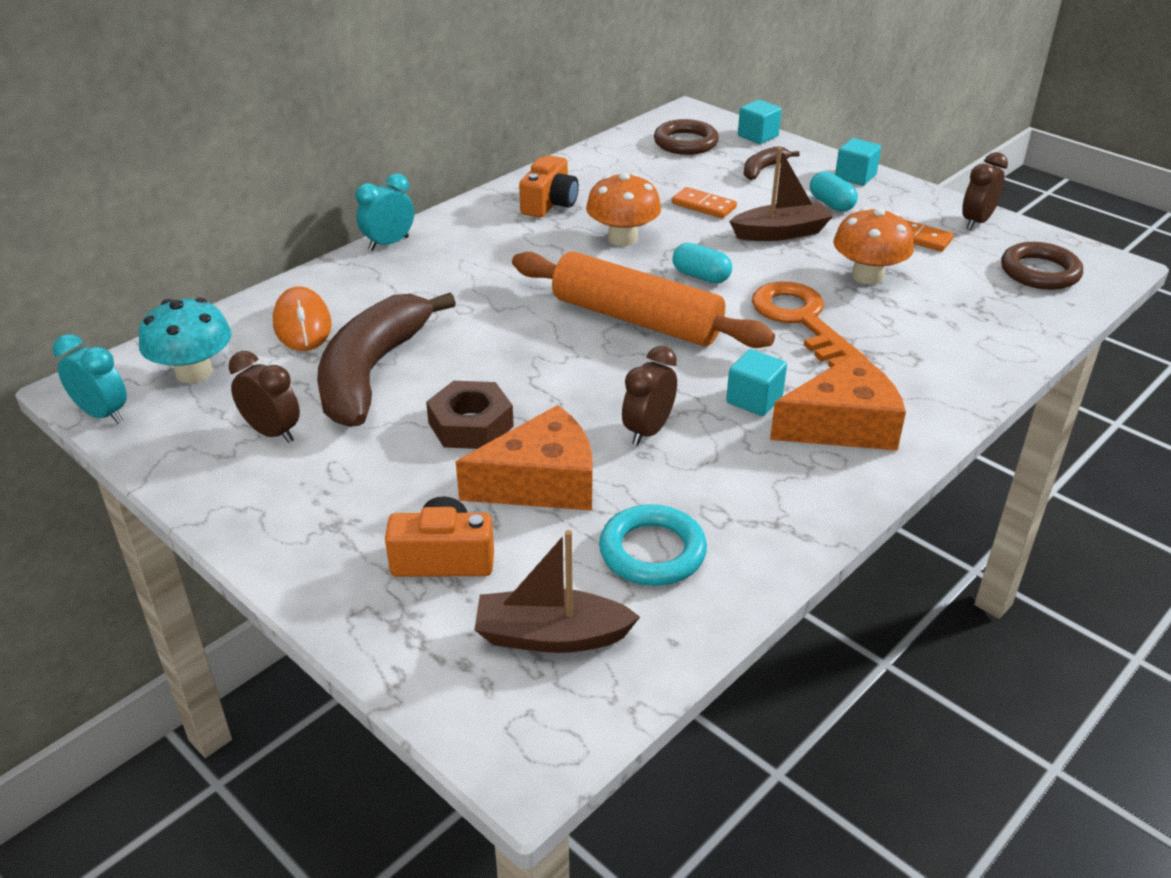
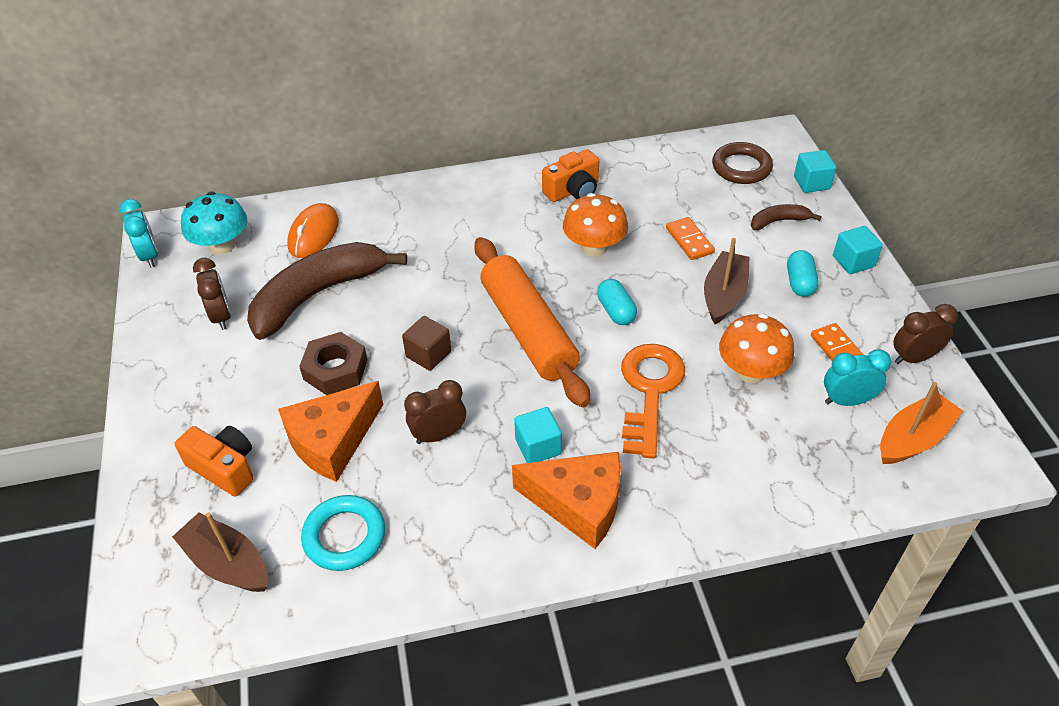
camera: 35 degrees right, 10 degrees up
turquoise clock [356,173,414,251] -> turquoise clock moved to [824,349,892,406]
orange cheese [456,405,593,511] -> orange cheese turned 120 degrees clockwise [278,381,384,482]
brown boat [729,148,833,241] -> brown boat turned 90 degrees counterclockwise [704,238,749,324]
brown ring [1001,242,1083,290] -> orange boat [880,382,963,464]
none -> brown cube [402,316,451,371]

